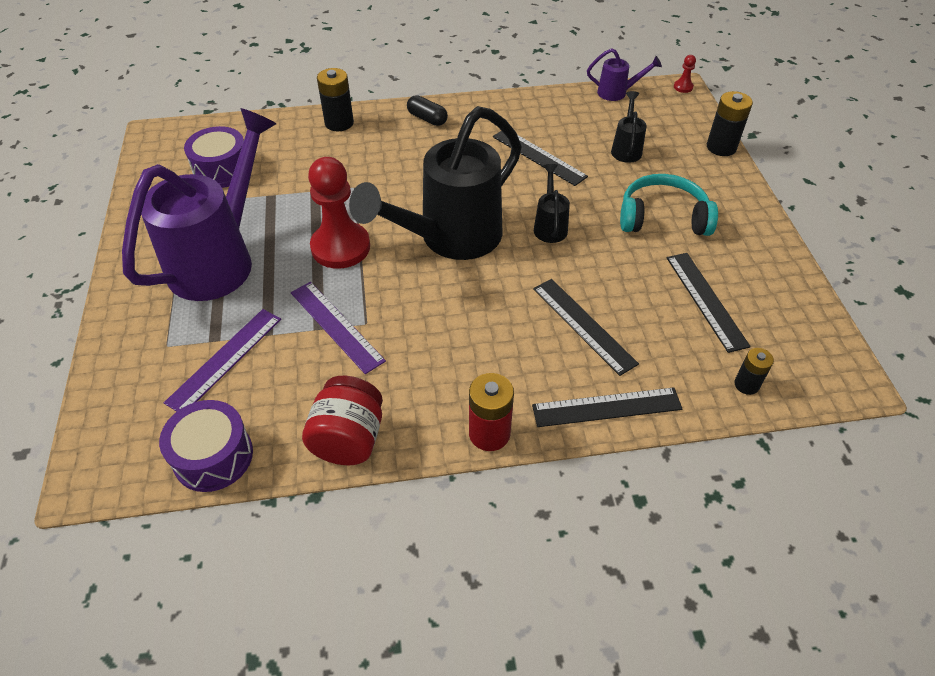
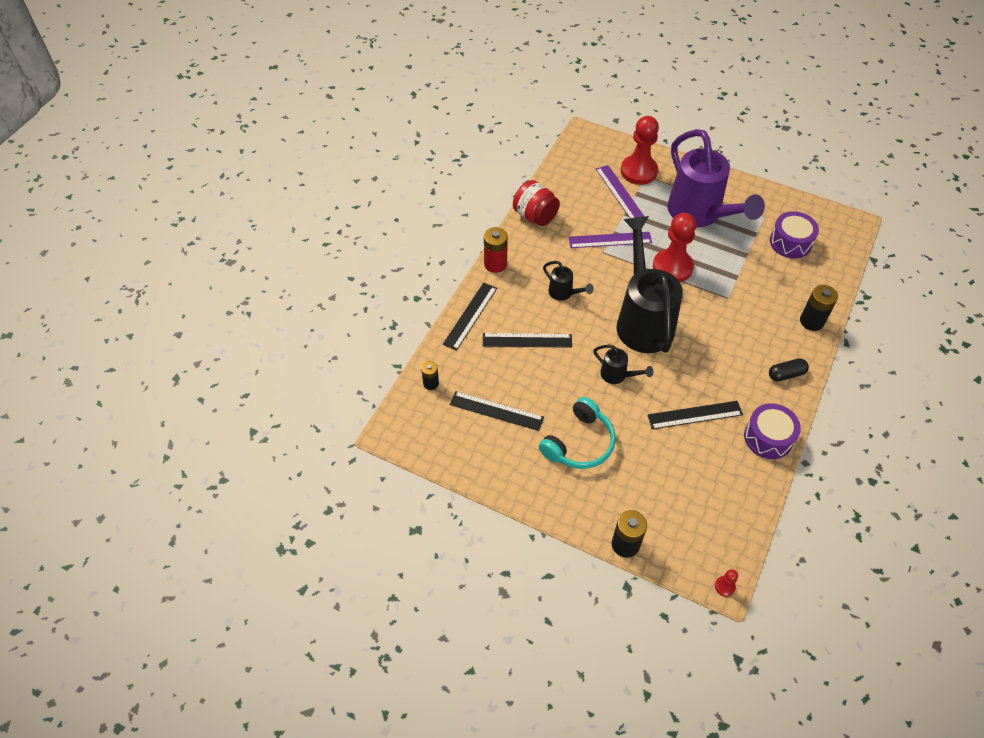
camera: 125 degrees right, 5 degrees up
purple drum [159,400,253,492] -> purple drum moved to [744,403,801,459]
purple watering can [587,48,662,101] -> none
black watering can [611,91,647,163] -> black watering can moved to [543,261,594,301]
none -> red pawn [621,116,659,185]

